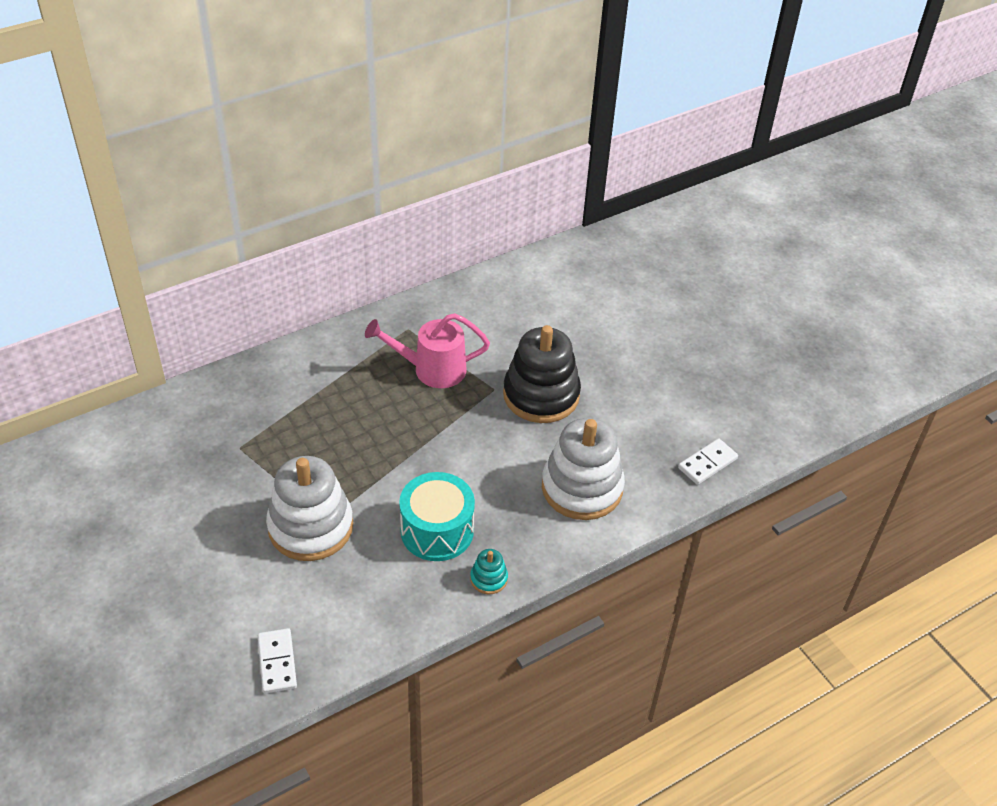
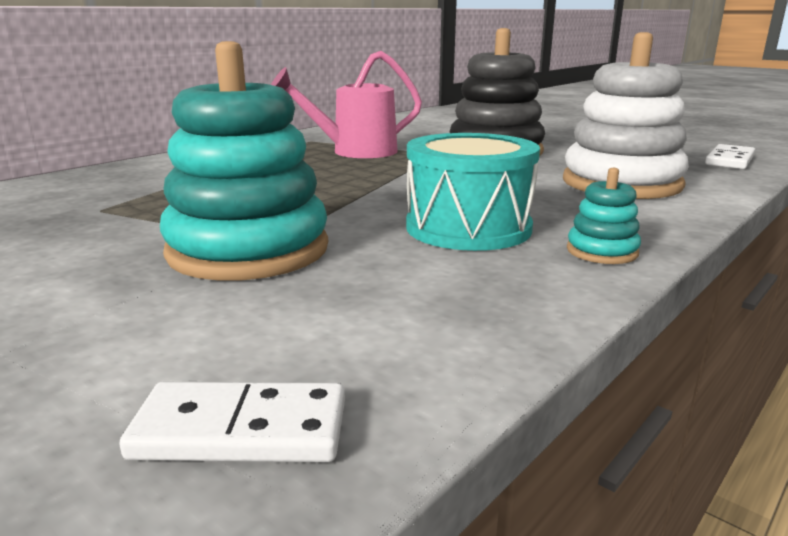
camera: 15 degrees left, 25 degrees down
white domino [258,628,297,694] -> white domino turned 60 degrees counterclockwise [119,382,345,462]
white stacking toy [266,456,353,561] -> turquoise stacking toy [160,41,328,281]

